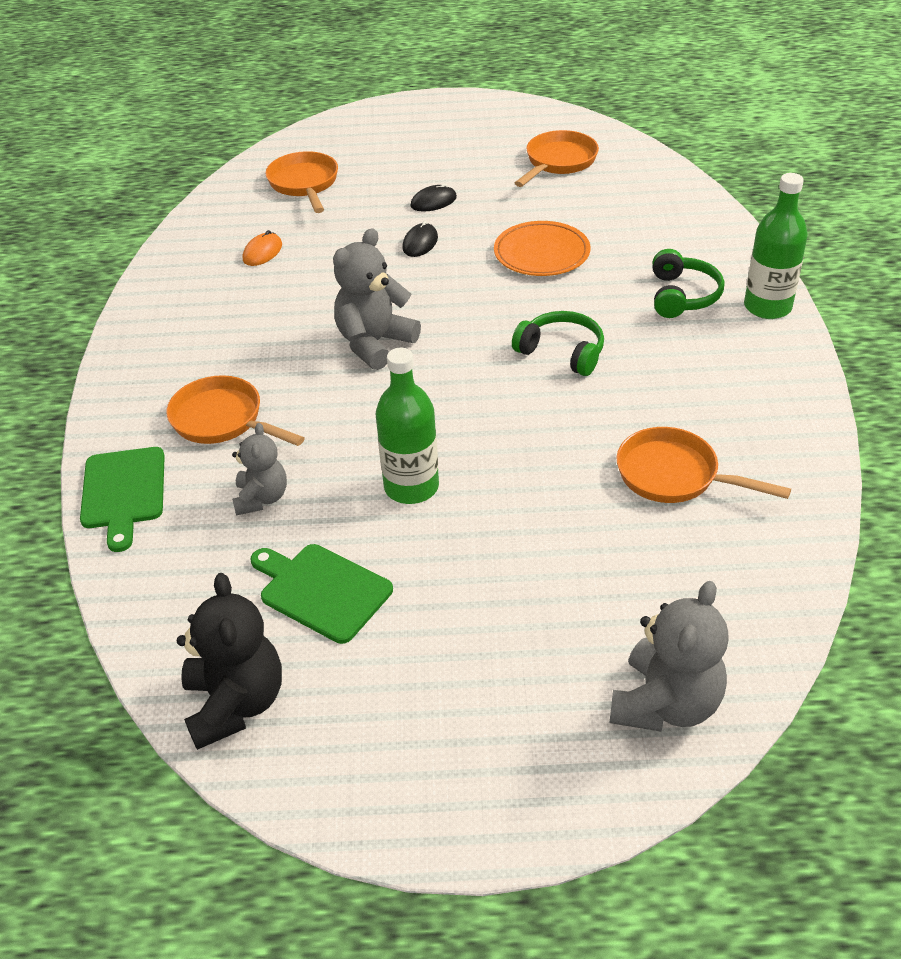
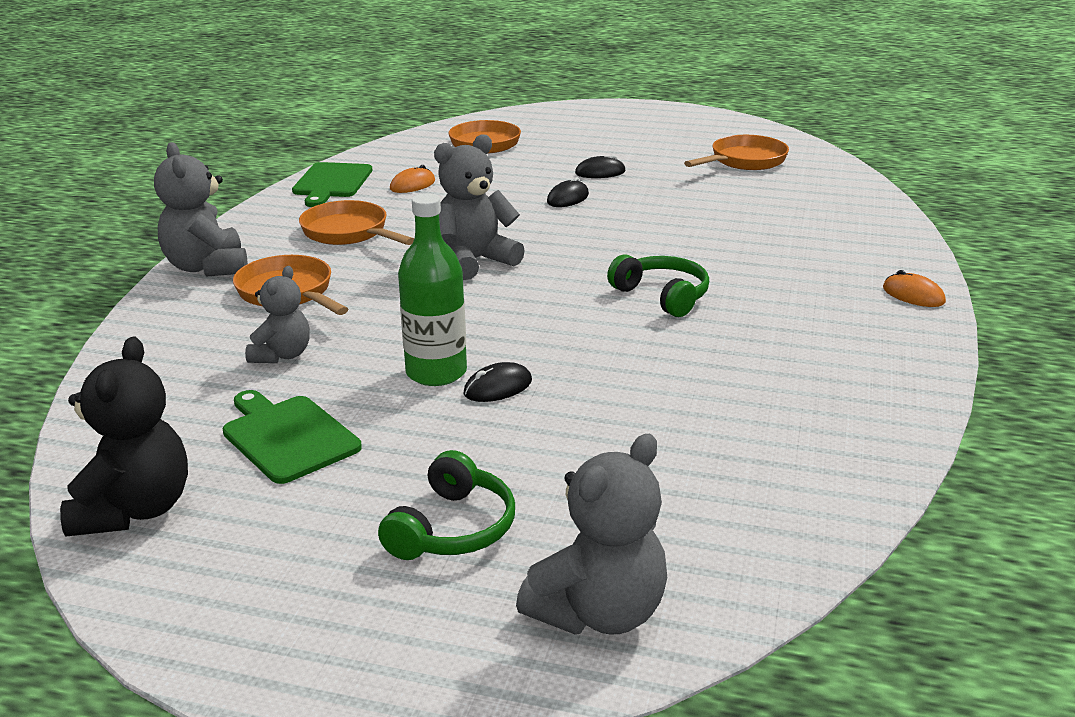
camera: 15 degrees right, 15 degrees down
green cutting board [80,447,165,552] -> green cutting board moved to [292,162,372,207]
orange plate [494,221,590,276] -> none
orange pan [616,427,791,503] -> orange pan moved to [299,200,414,245]
green headphones [653,249,724,318] -> green headphones moved to [378,450,515,560]
green bottle [744,173,808,319] -> orange mouse [883,270,946,307]
none -> grey teddy bear [154,142,248,277]
none -> black mouse [463,362,532,402]

